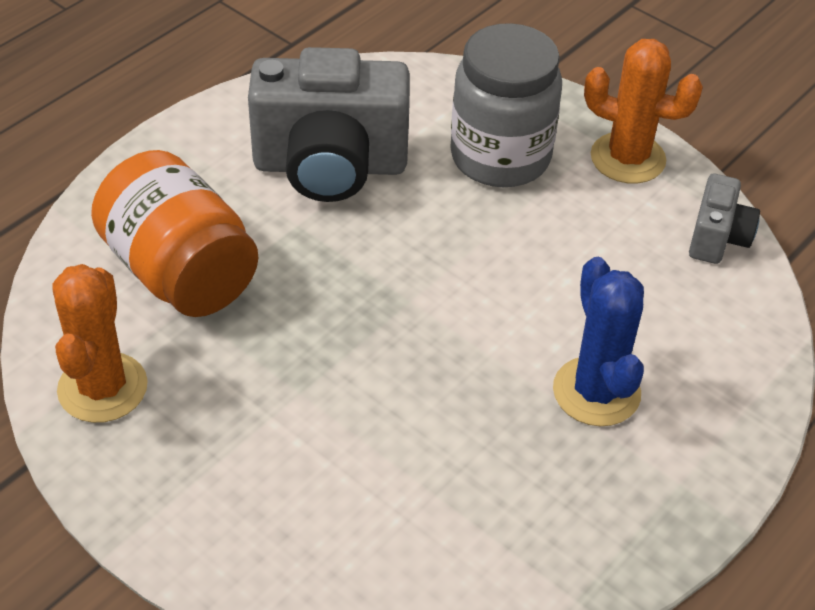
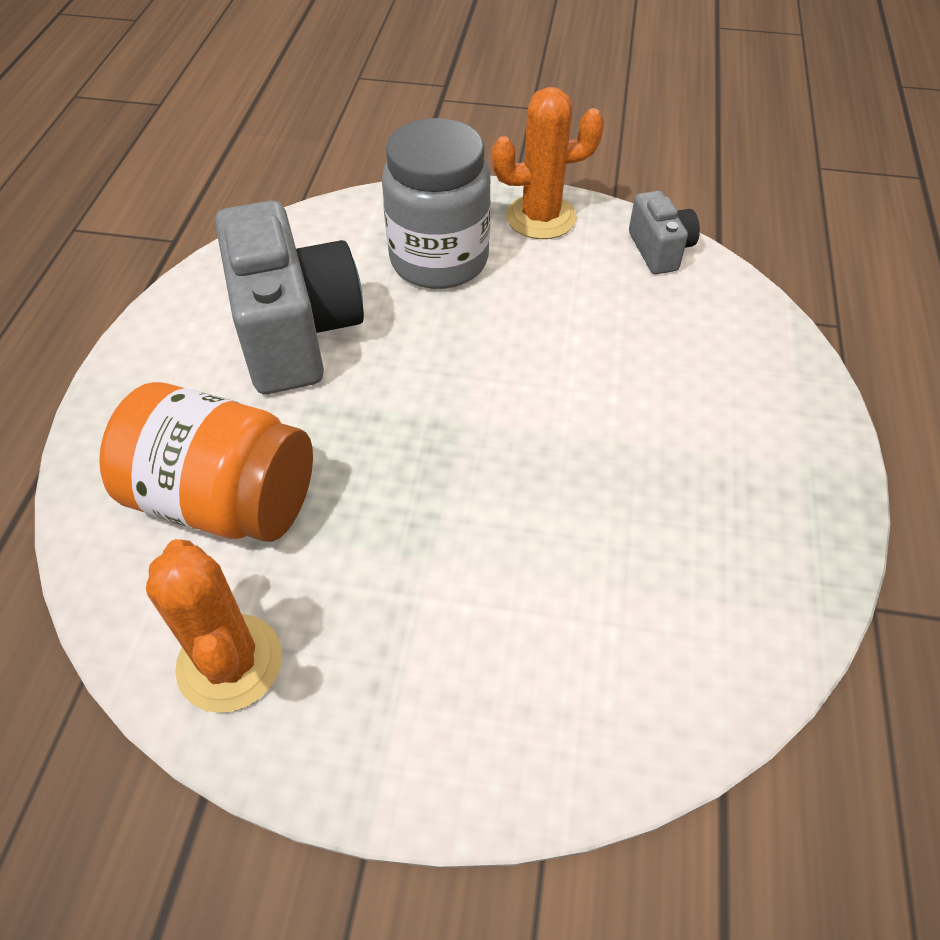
camera: 30 degrees left, 5 degrees up
grey camera [248,47,410,202] -> grey camera turned 75 degrees counterclockwise [215,200,364,394]
blue cactus [553,257,644,426] -> none

